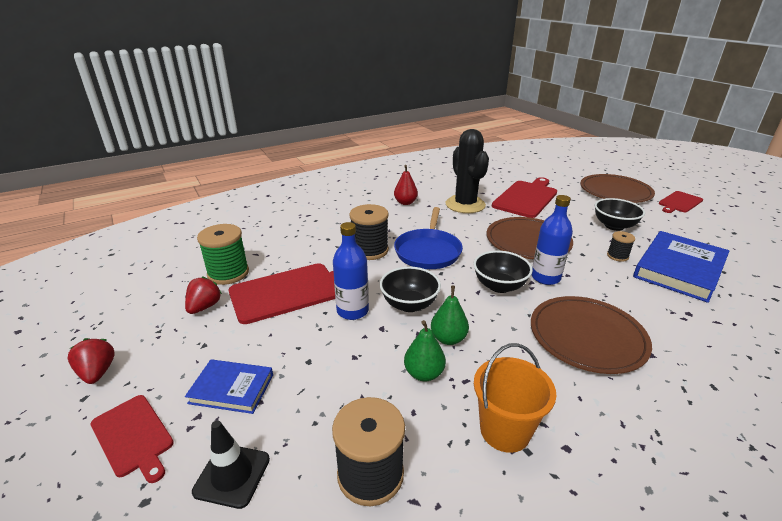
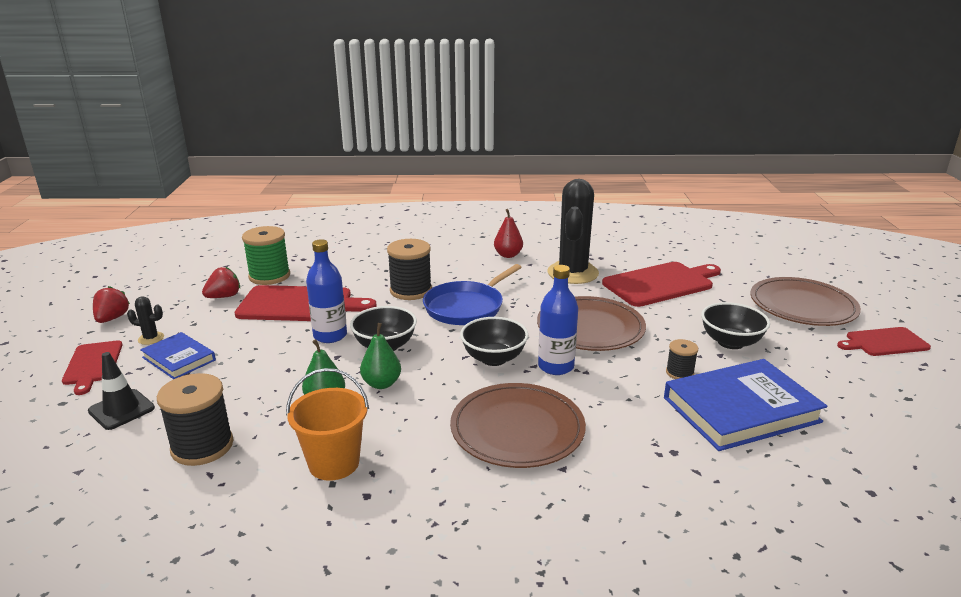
camera: 30 degrees right, 5 degrees down
none -> black cactus [127,296,164,345]

